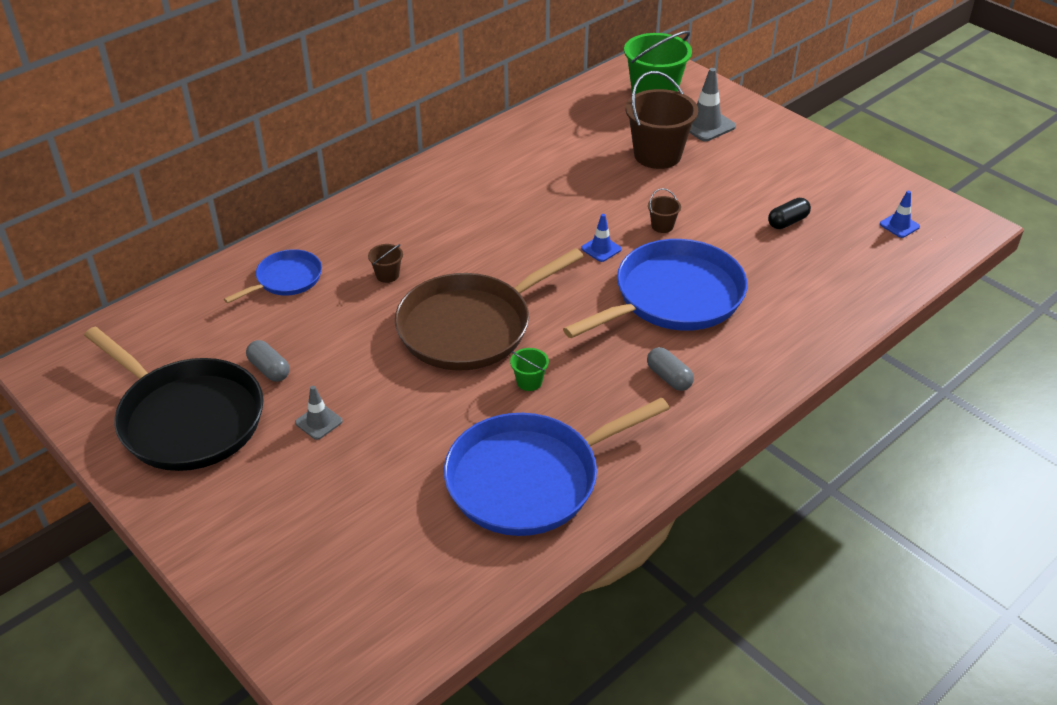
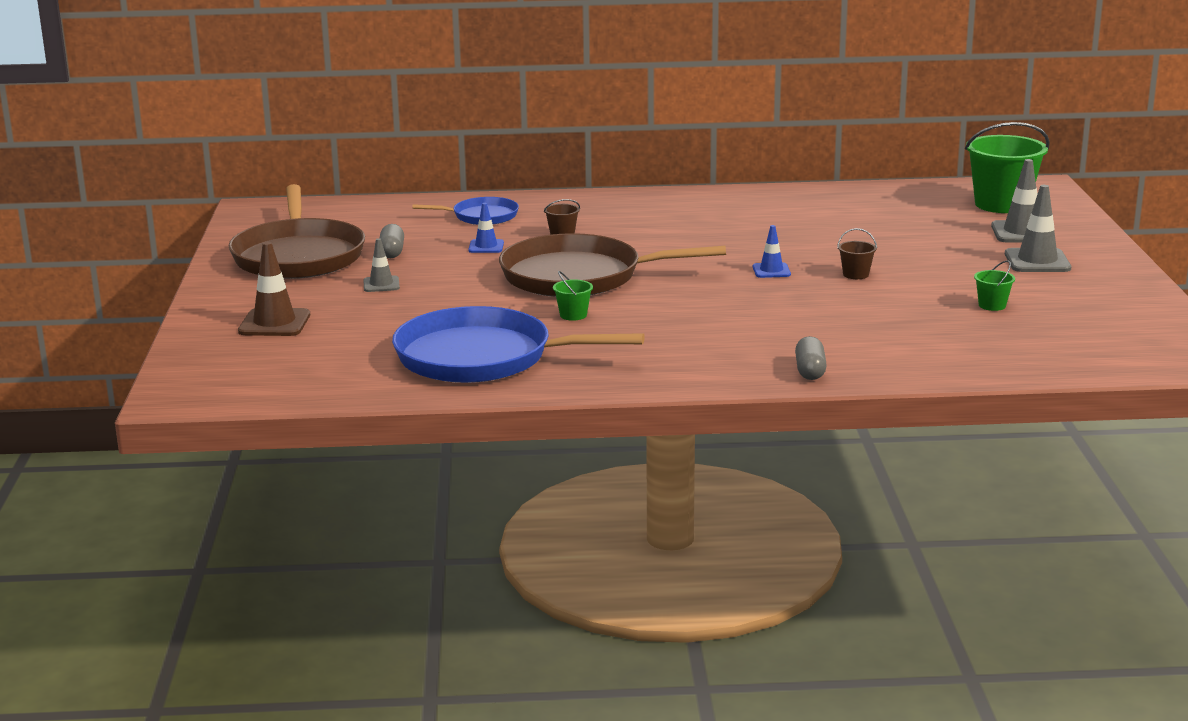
camera: 40 degrees right, 20 degrees down
black pan [84,326,263,471] -> brown pan [229,184,365,279]
blue pan [563,239,747,338] -> none
brown bucket [625,71,698,169] -> none
grey capsule [647,347,694,391] -> grey capsule moved to [795,336,827,380]
black capsule [768,198,811,229] -> green bucket [974,260,1015,311]
blue traffic cone [880,191,920,238] -> blue traffic cone moved to [468,203,504,253]
none -> brown traffic cone [238,242,310,336]
none -> grey traffic cone [1005,185,1071,272]

